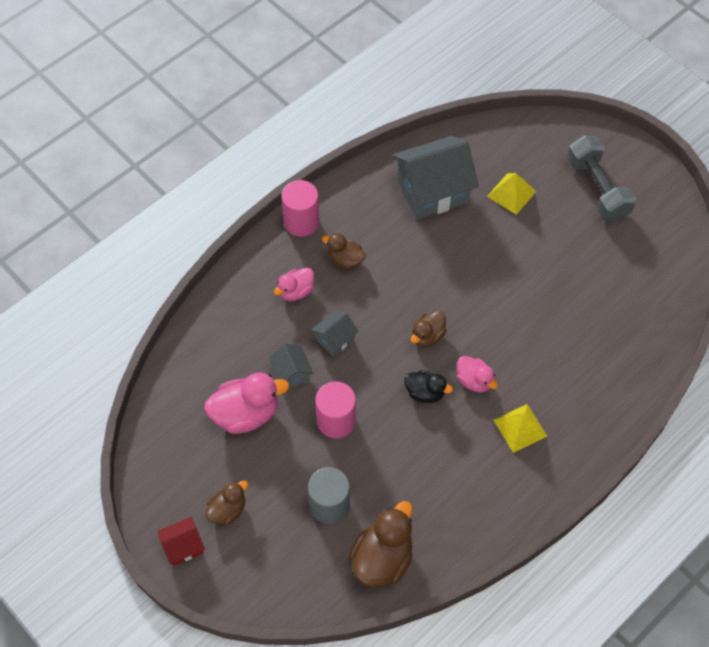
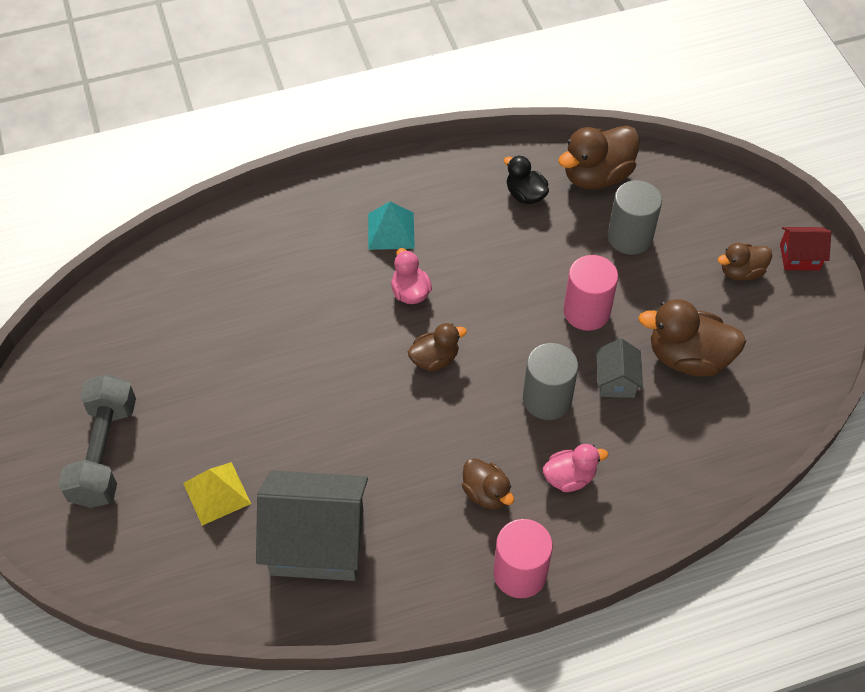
camera: 155 degrees left, 5 degrees down
pink duck [204,373,289,434] -> brown duck [638,299,746,377]
grey house [311,310,359,357] -> grey cylinder [523,343,578,420]
black duck [404,370,453,403] -> black duck moved to [504,155,549,204]
yellow pyramid [494,404,547,453] -> turquoise pyramid [368,202,415,250]

